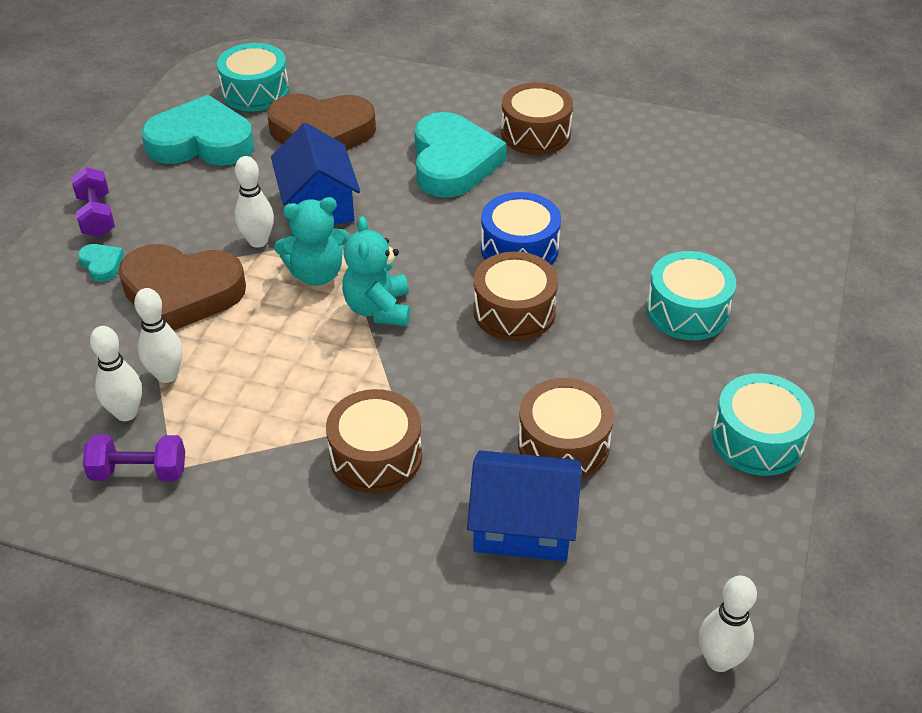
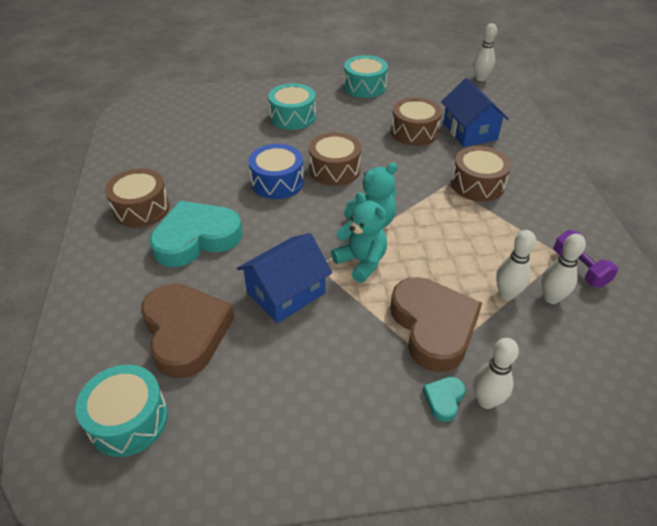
camera: 115 degrees left, 0 degrees up
purple dumbbell [71,167,115,237] -> none
turquoise heart [141,95,254,166] -> none
white bowling pin [235,156,274,248] -> white bowling pin moved to [473,338,519,409]

